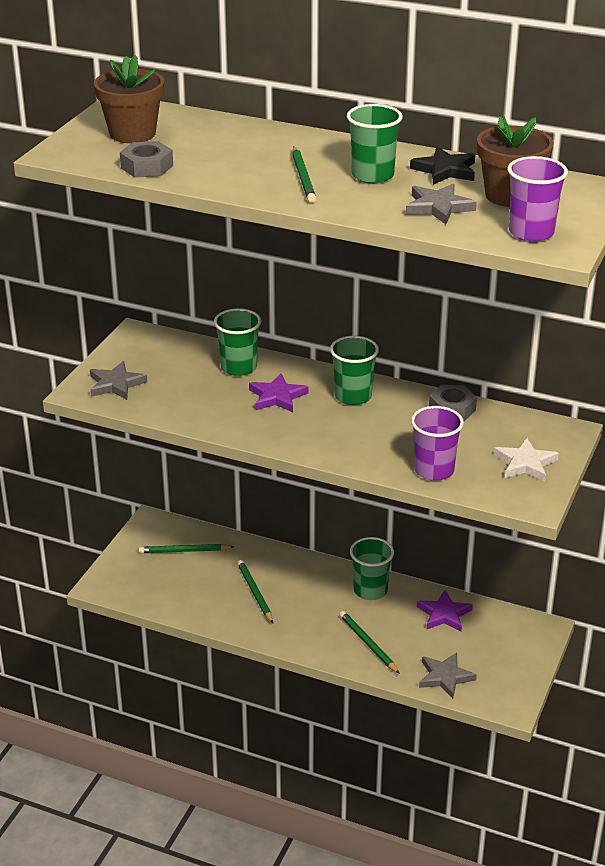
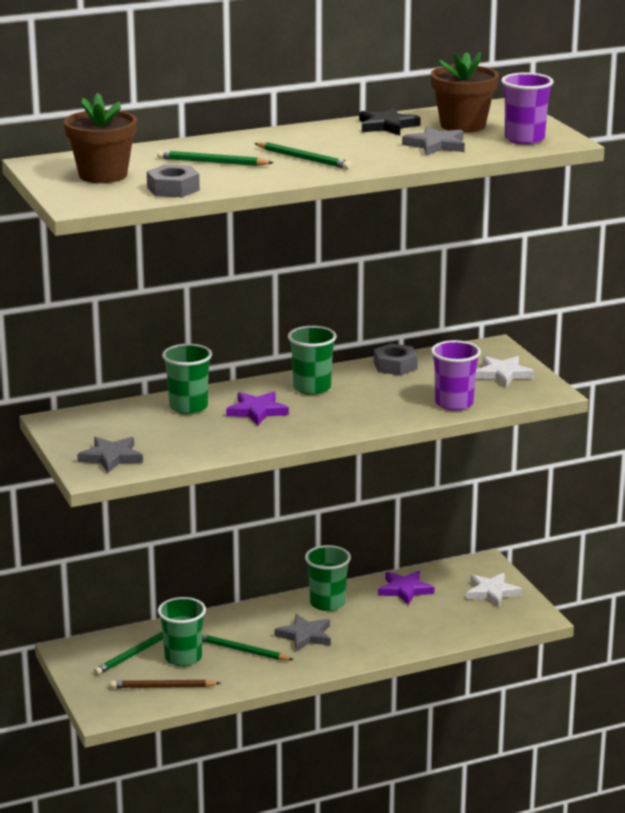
camera: 45 degrees left, 10 degrees down
green pencil [339,611,400,674] -> green pencil moved to [157,150,274,166]
green cup [347,104,403,184] -> green cup moved to [158,597,206,666]
grey star [419,653,477,699] -> grey star moved to [274,614,331,652]
none -> brown pencil [110,680,221,688]
none -> white star [466,573,522,608]

